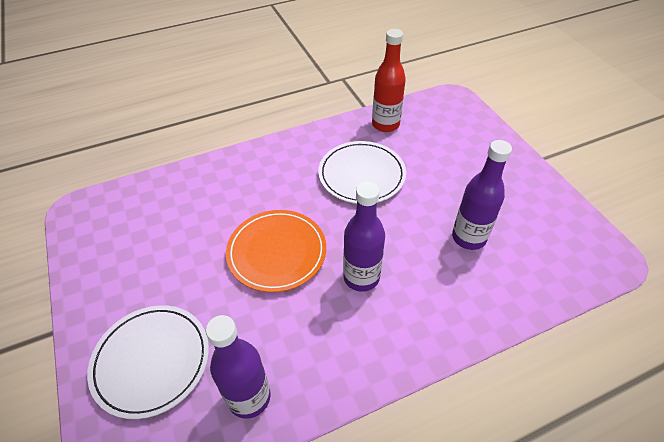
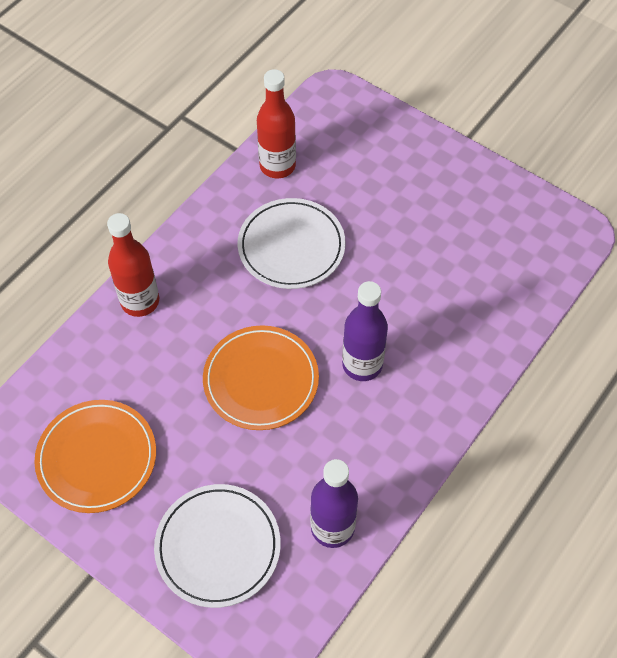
camera: 30 degrees left, 10 degrees up
purple bottle [452,140,512,250] -> none
none -> orange plate [34,400,156,513]
none -> red bottle [107,213,159,317]

